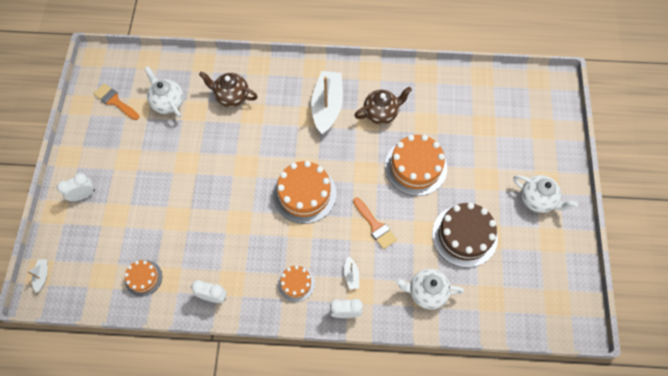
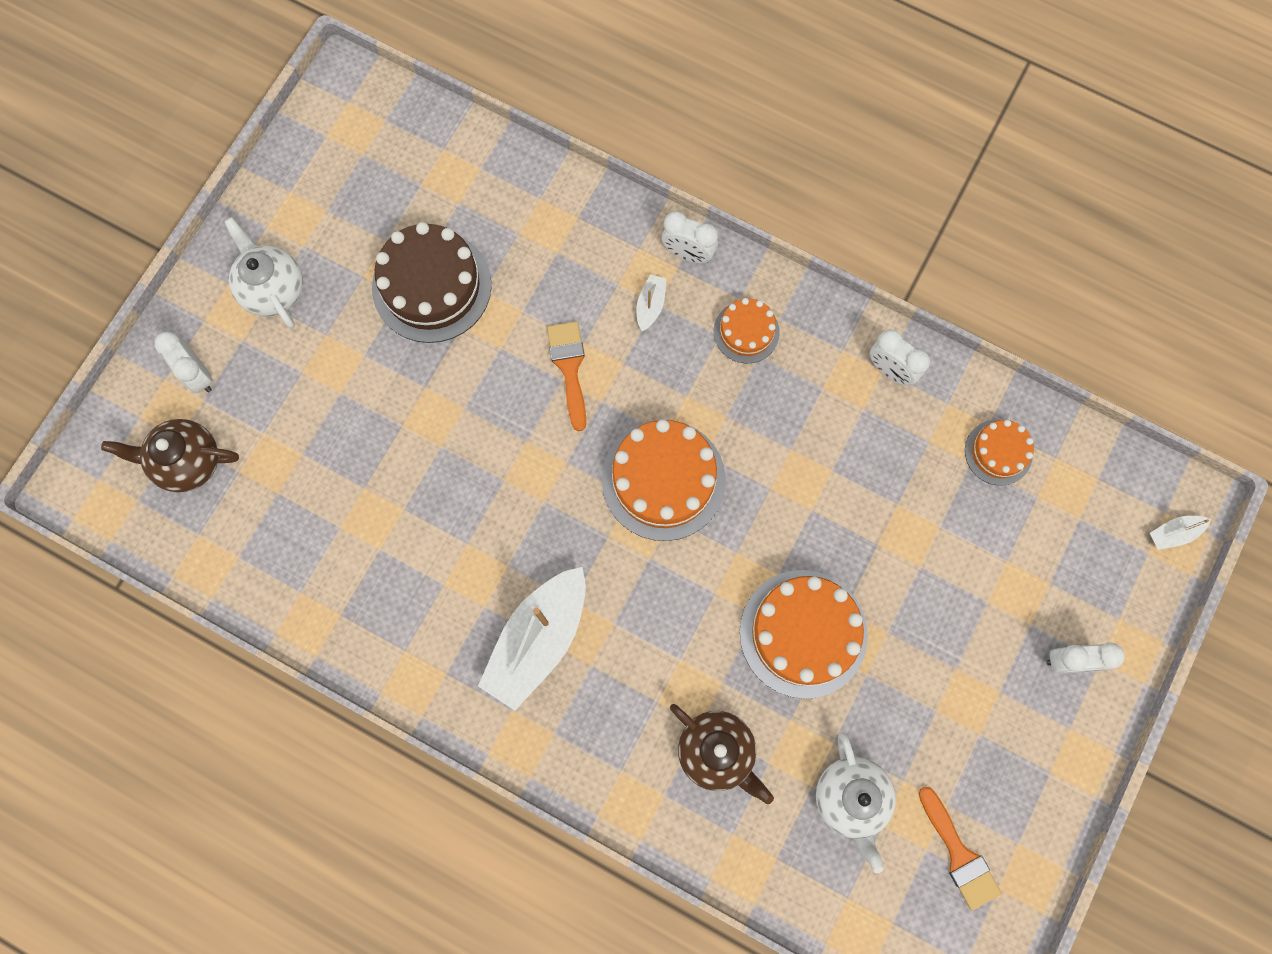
camera: 155 degrees left, 10 degrees up
white boat [27,259,48,293] -> white boat turned 45 degrees clockwise [1150,516,1211,550]
brown teapot [354,87,412,125] -> brown teapot moved to [101,419,239,492]
orange cake [385,135,447,196] -> orange cake moved to [740,570,868,699]
white teapot [396,269,464,309] -> none
none -> white clock [155,332,213,393]

